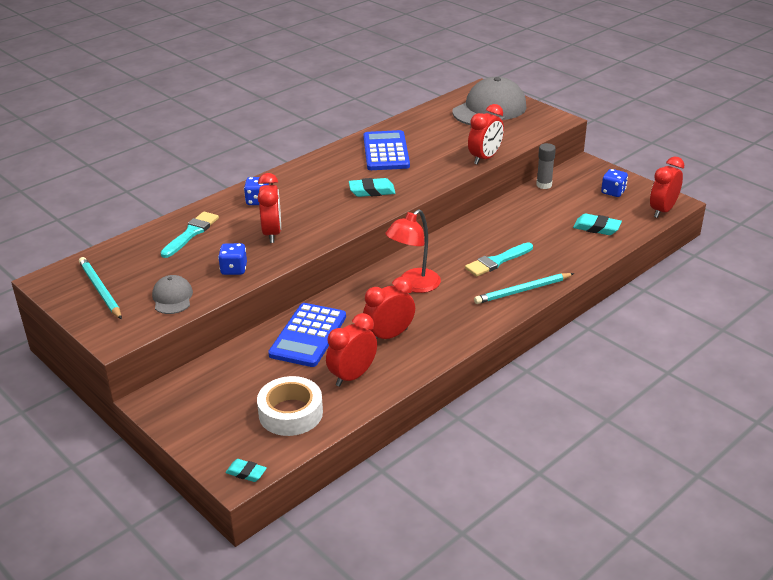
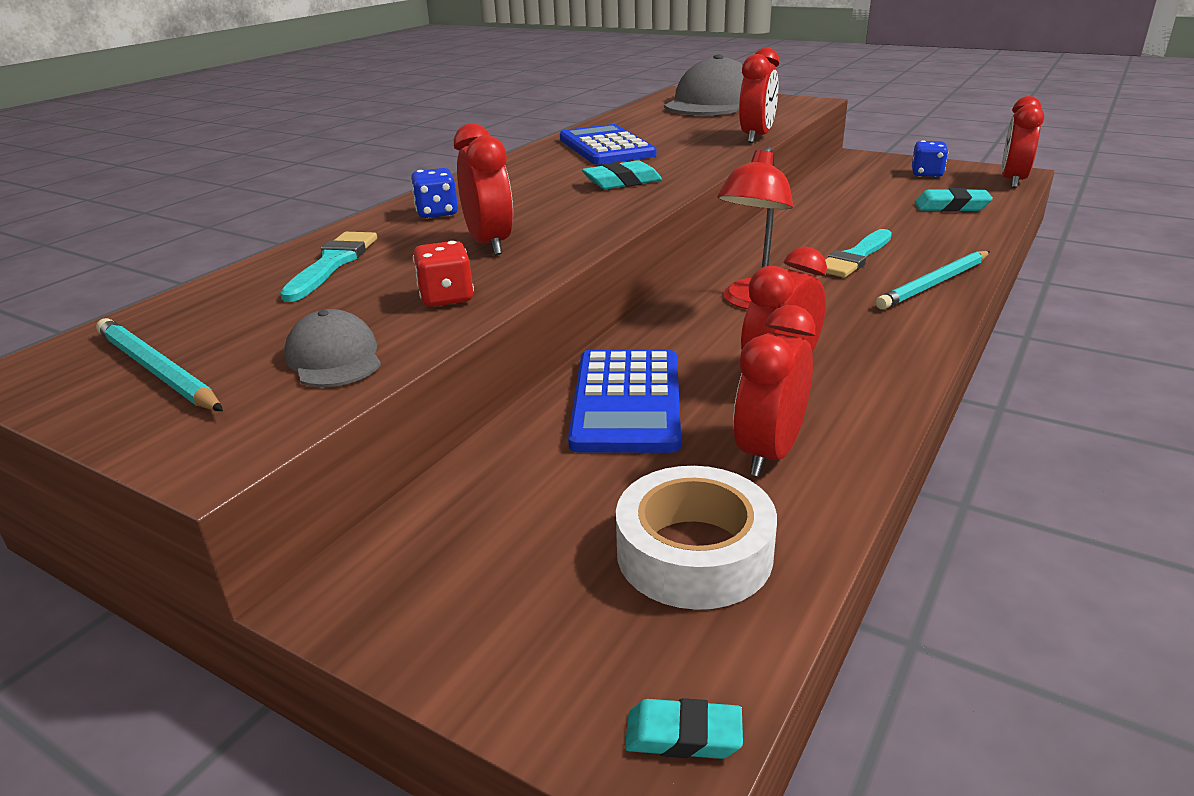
camera: 15 degrees left, 5 degrees down
blue dice [218,243,247,275] -> red dice [413,241,474,307]
grey glue stick [536,143,556,189] -> none

